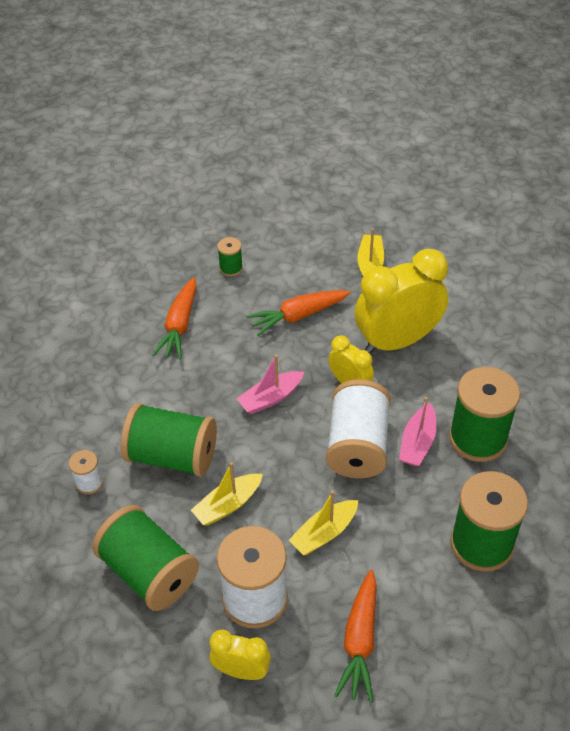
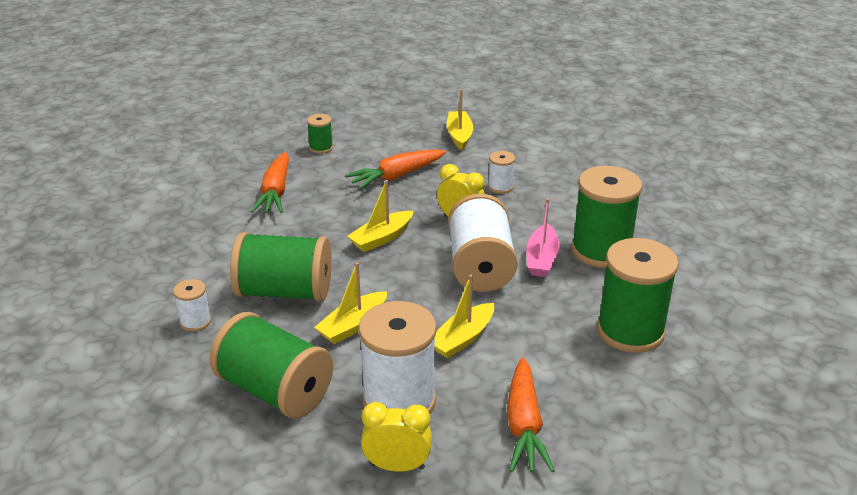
camera: 10 degrees left, 15 degrees down
pink boat [237,355,304,414] -> yellow boat [347,180,413,252]
yellow clock [354,249,448,354] -> white spool [488,151,515,194]

